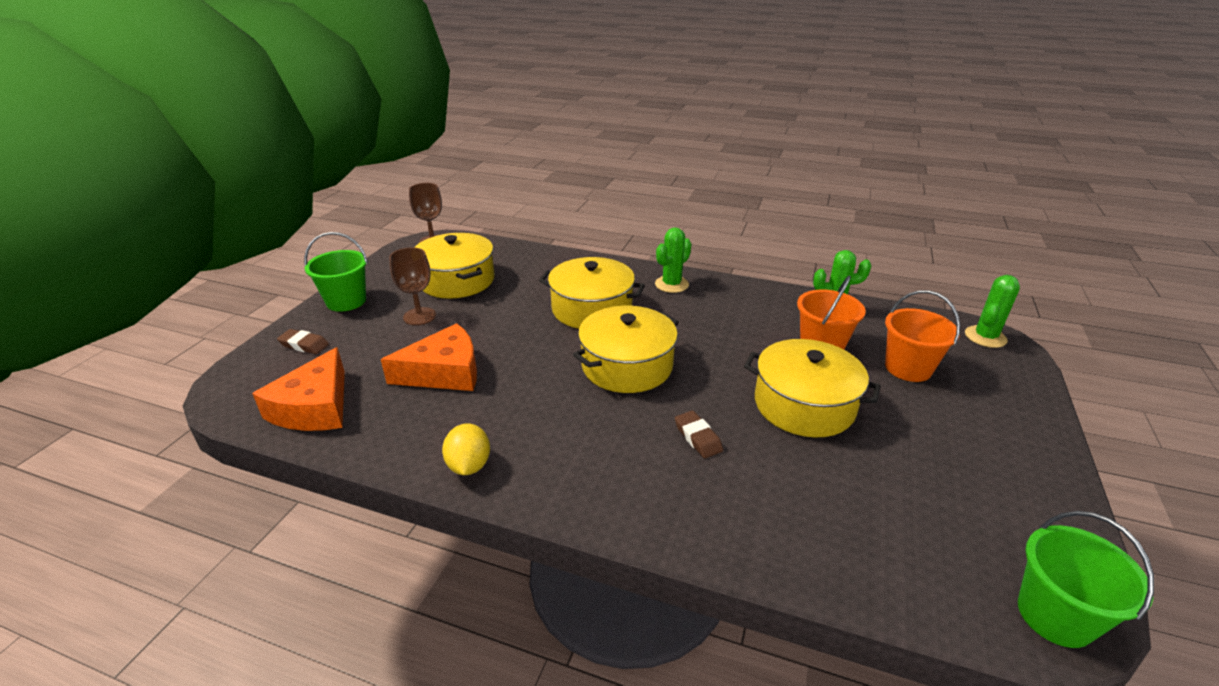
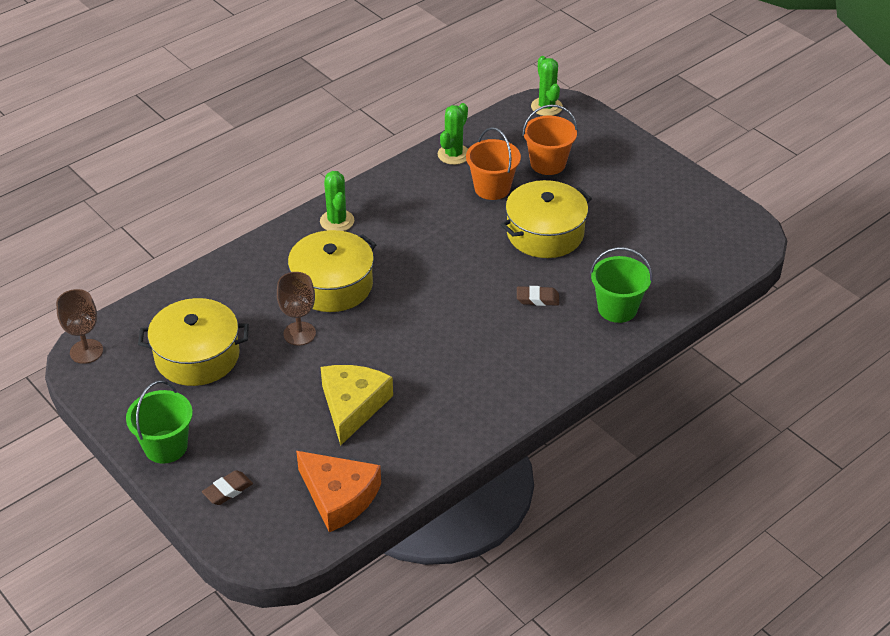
camera: 60 degrees left, 10 degrees up
orange cheese [381,323,477,391] -> yellow cheese [321,365,393,446]
brown goblet [389,247,436,325] -> brown goblet moved to [277,272,316,346]
yellow lemon [442,423,490,475] -> none
yellow pot [573,306,679,393] -> none
green bucket [1018,511,1154,648] -> green bucket moved to [590,247,652,323]

